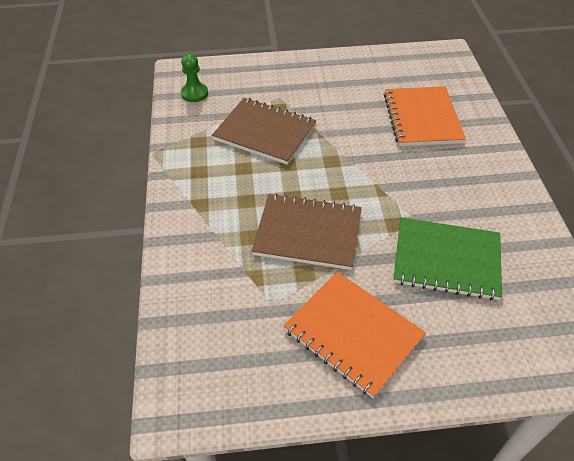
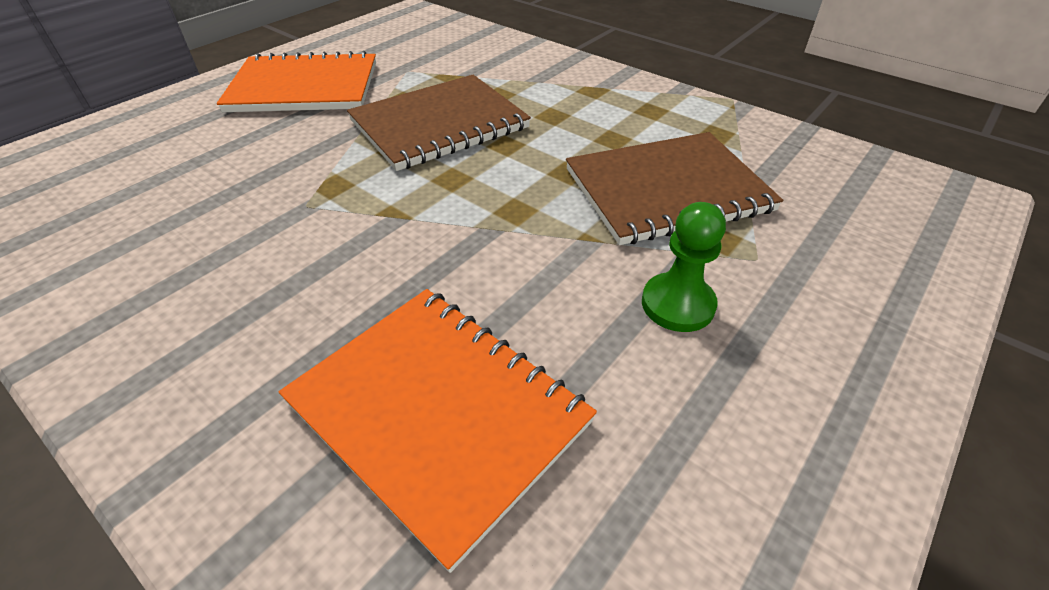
camera: 135 degrees right, 5 degrees down
green pawn [181,53,208,102] -> green pawn moved to [642,202,726,332]
green notebook [393,218,502,301] -> none

